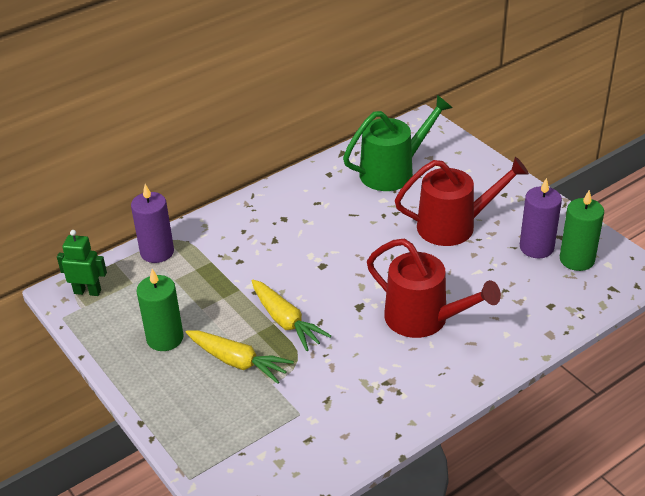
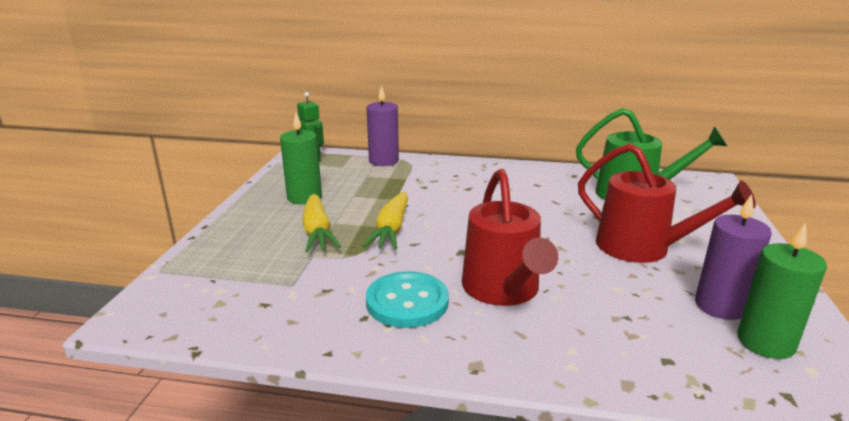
camera: 45 degrees right, 15 degrees down
none -> turquoise button [366,271,449,328]

